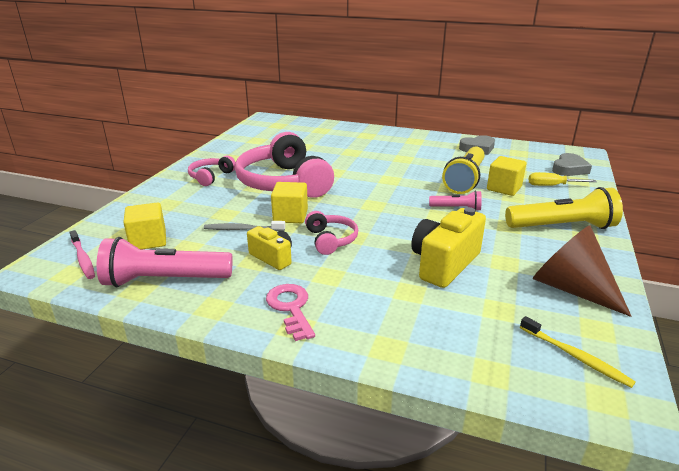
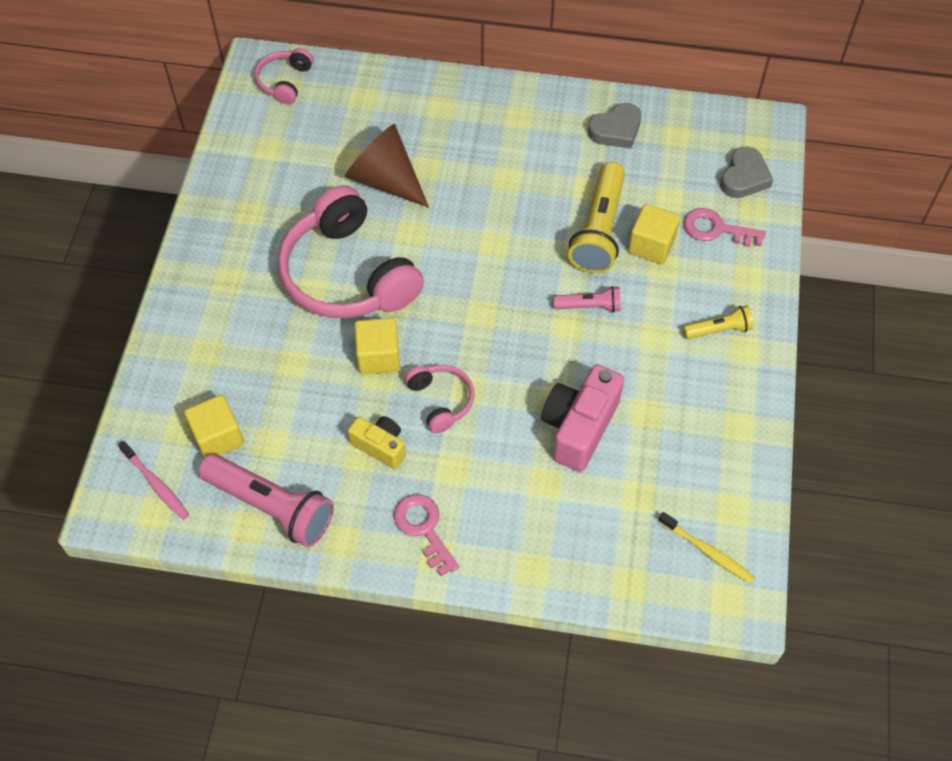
camera: 10 degrees left, 30 degrees up
pink flashlight [97,237,233,287] -> pink flashlight turned 135 degrees counterclockwise [198,454,334,547]
pink headphones [188,155,236,186] -> pink headphones moved to [255,48,313,105]
grey toothbrush [204,221,285,231] -> none
yellow camera [411,207,486,288] -> pink camera [541,364,624,472]
yellow flashlight [505,187,623,229] -> yellow flashlight [683,305,753,339], size x0.52
yellow screwdriver [528,172,597,186] -> pink key [684,208,766,247]
brown cone [533,225,632,317] -> brown cone moved to [345,124,429,208]

